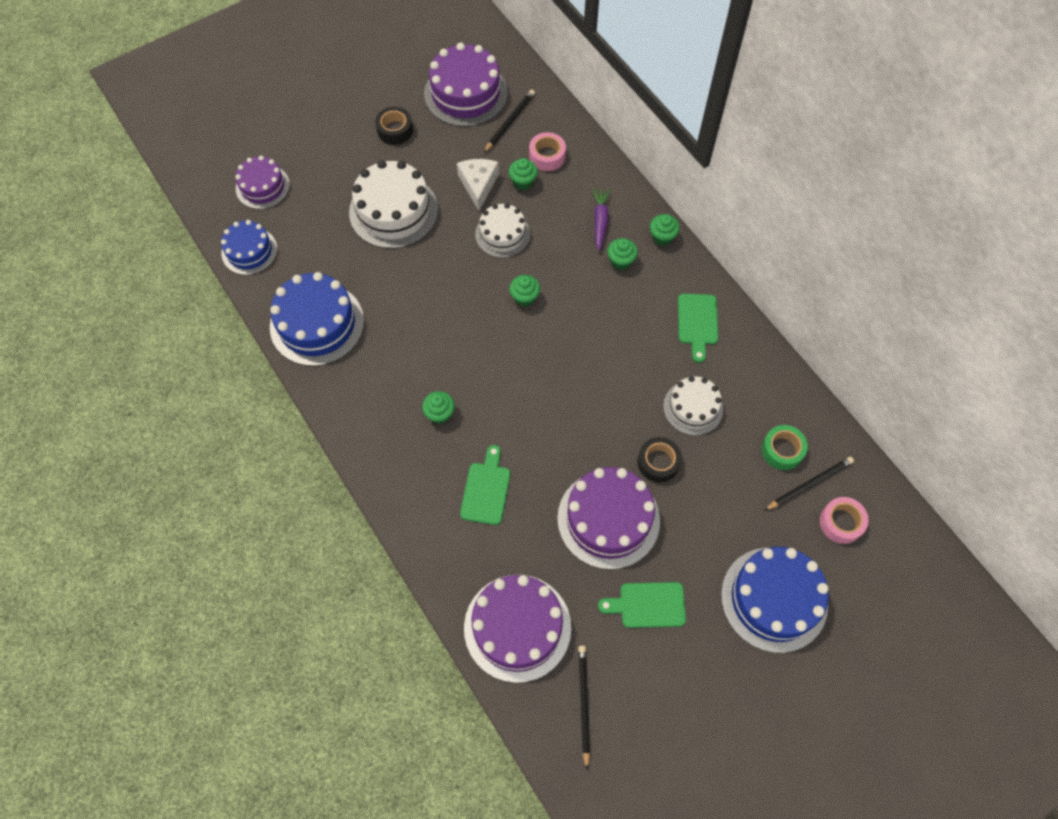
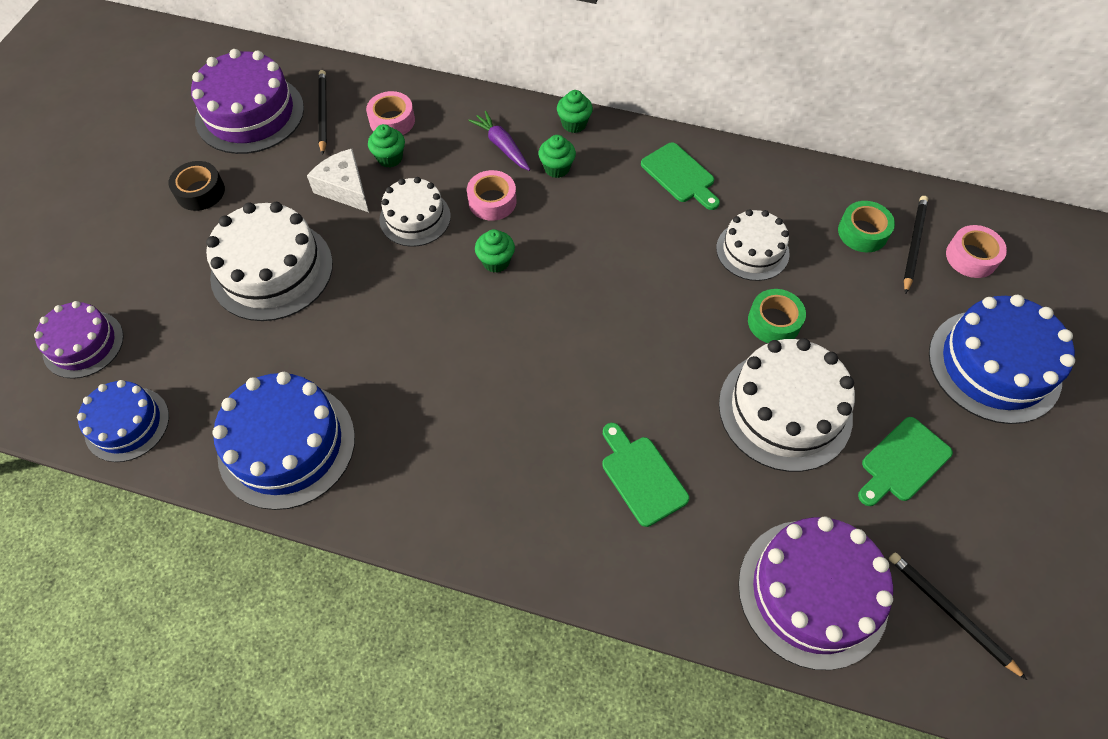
camera: 40 degrees left, 5 degrees down
green cupcake [422,391,455,424] -> none
purple cake [557,467,660,570] -> white cake [719,338,855,472]
black tape [638,437,682,483] -> green tape [748,289,806,343]
none -> pink tape [467,170,516,221]

